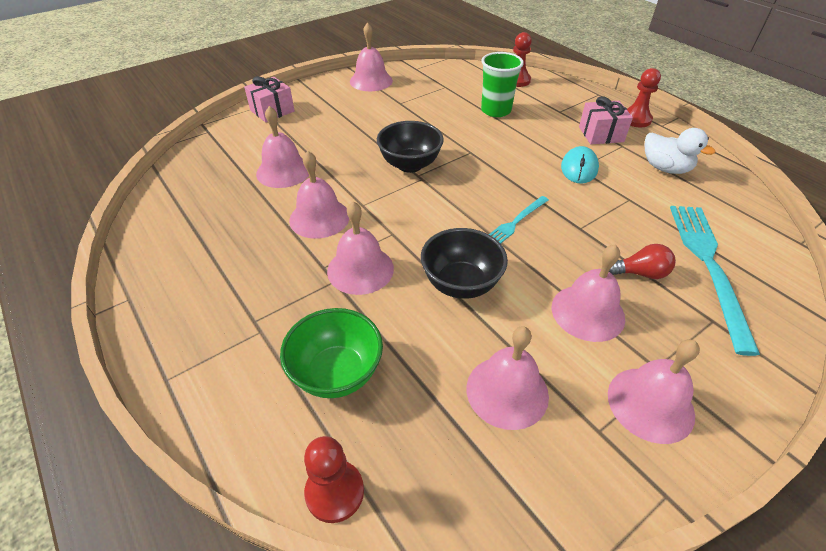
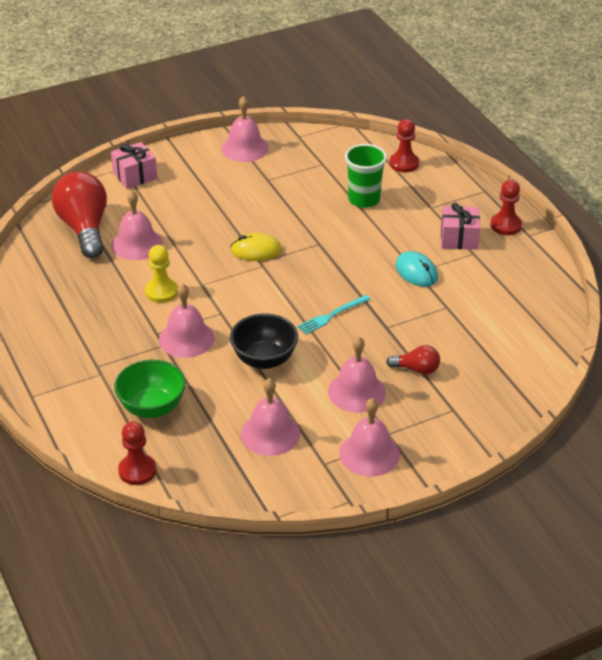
camera: 10 degrees right, 5 degrees down
pink bell [289,151,350,239] -> yellow pawn [145,245,178,303]
black bowl [377,121,444,173] -> yellow mouse [230,233,282,261]
turquoise mouse [561,146,599,184] -> turquoise mouse turned 60 degrees counterclockwise [396,251,438,287]
white duck [645,128,715,174] -> none
turquoise fork [670,206,760,356] -> none
none -> red light bulb [52,171,107,258]

